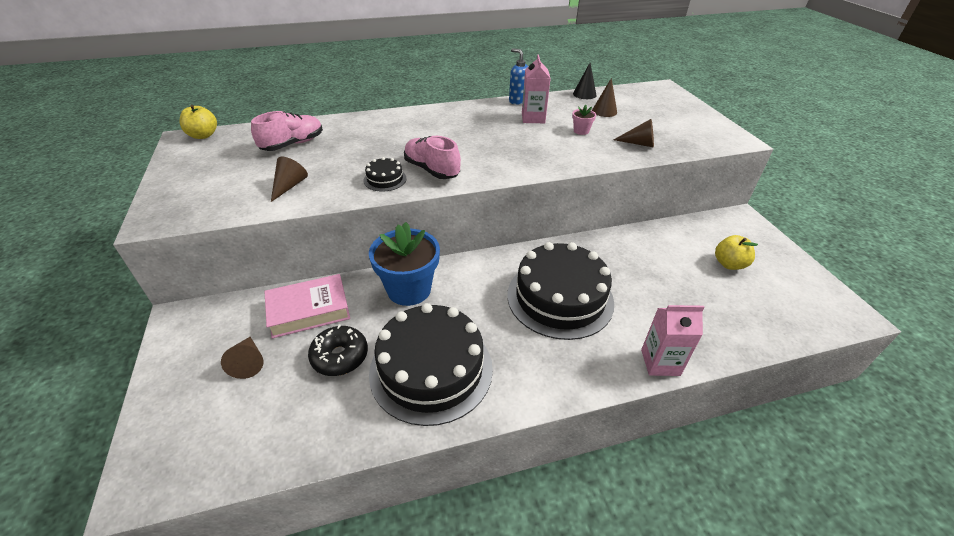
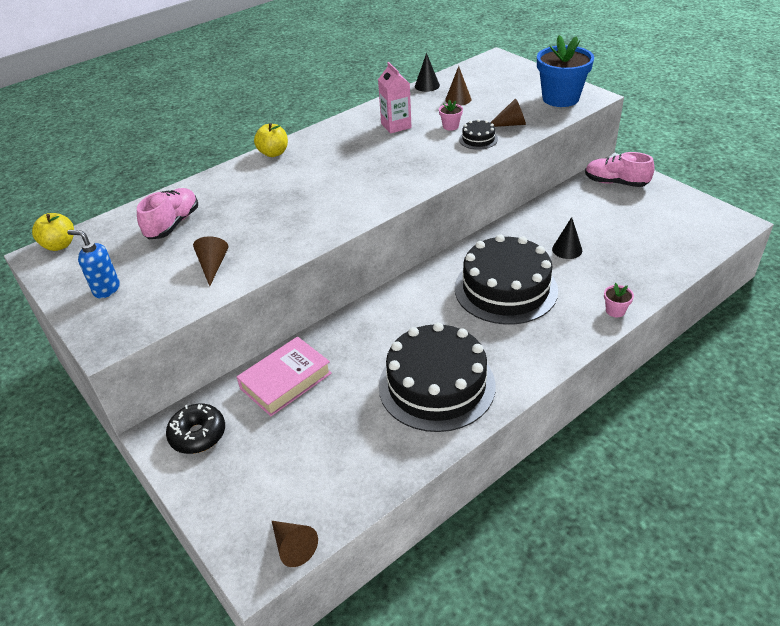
camera: 20 degrees left, 0 degrees up
brown cone [221,337,263,379] -> brown cone moved to [272,521,318,567]
black donut [308,325,368,376] -> black donut moved to [166,404,225,454]
black cake [364,157,406,192] -> black cake moved to [459,119,498,150]
blue flower pot [369,222,440,306] -> blue flower pot moved to [537,35,594,107]
pink shoe [404,136,461,179] -> pink shoe moved to [585,152,655,187]
blue soap dispenser [509,48,528,105] -> blue soap dispenser moved to [67,230,120,298]
pink carton [641,305,704,376] -> pink flower pot [604,283,634,317]
yellow apple [715,235,758,270] -> yellow apple moved to [254,123,288,157]
none -> black cone [552,217,582,259]

